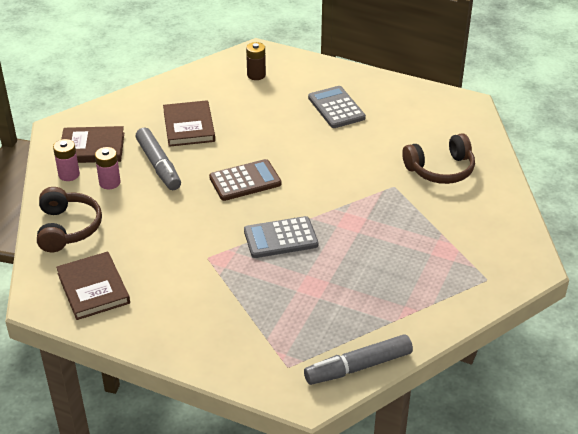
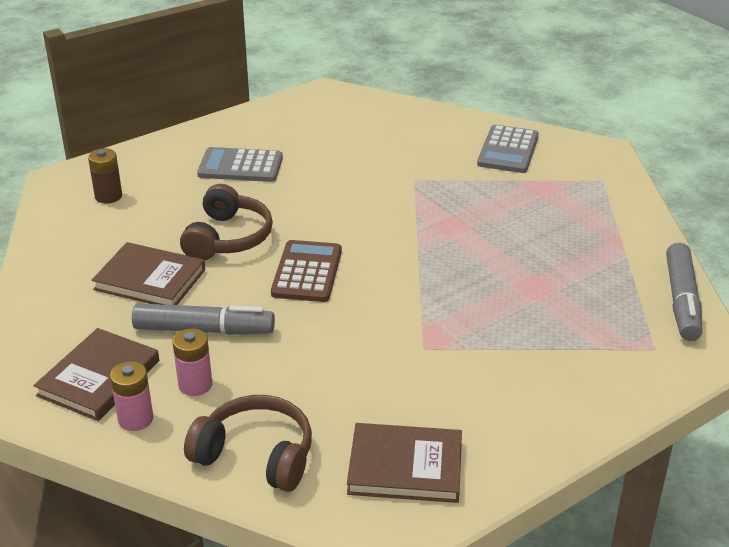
camera: 60 degrees left, 5 degrees down
grey calculator [244,216,318,258] -> grey calculator moved to [477,125,539,173]
brown headphones [402,133,475,184] -> brown headphones moved to [180,184,273,260]

